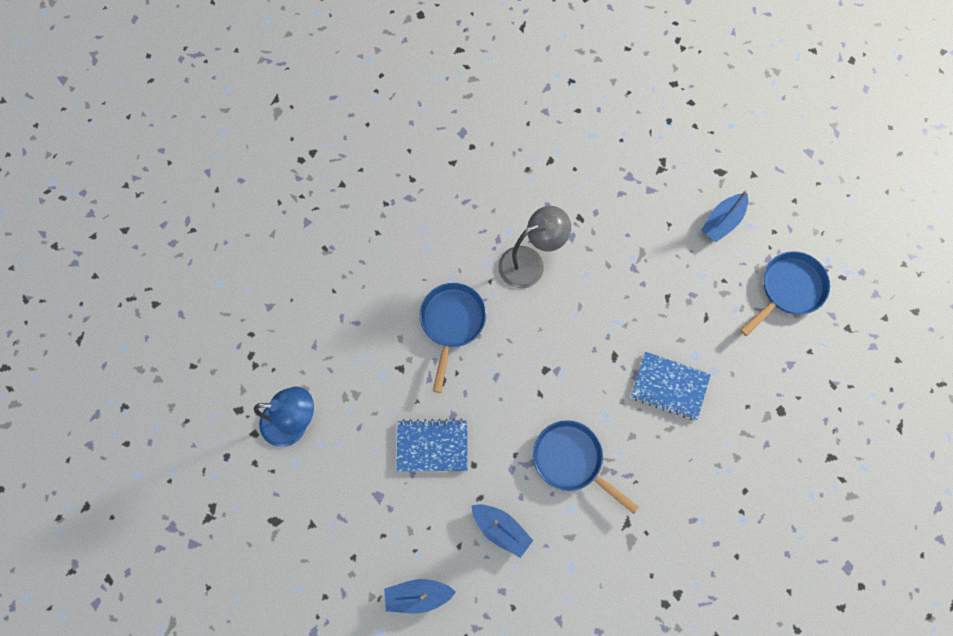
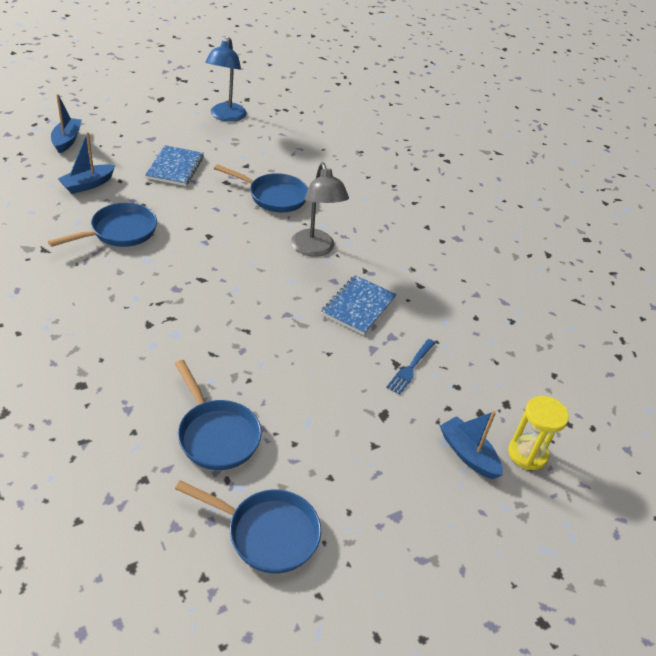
camera: 95 degrees right, 30 degrees down
blue notebook [631,352,711,420] -> blue notebook moved to [321,275,397,335]
blue boat [701,190,748,242] -> blue boat moved to [440,411,503,479]
none -> blue pan [175,480,321,574]
none -> blue fork [386,339,435,395]
none -> yellow hourglass [508,396,569,470]

